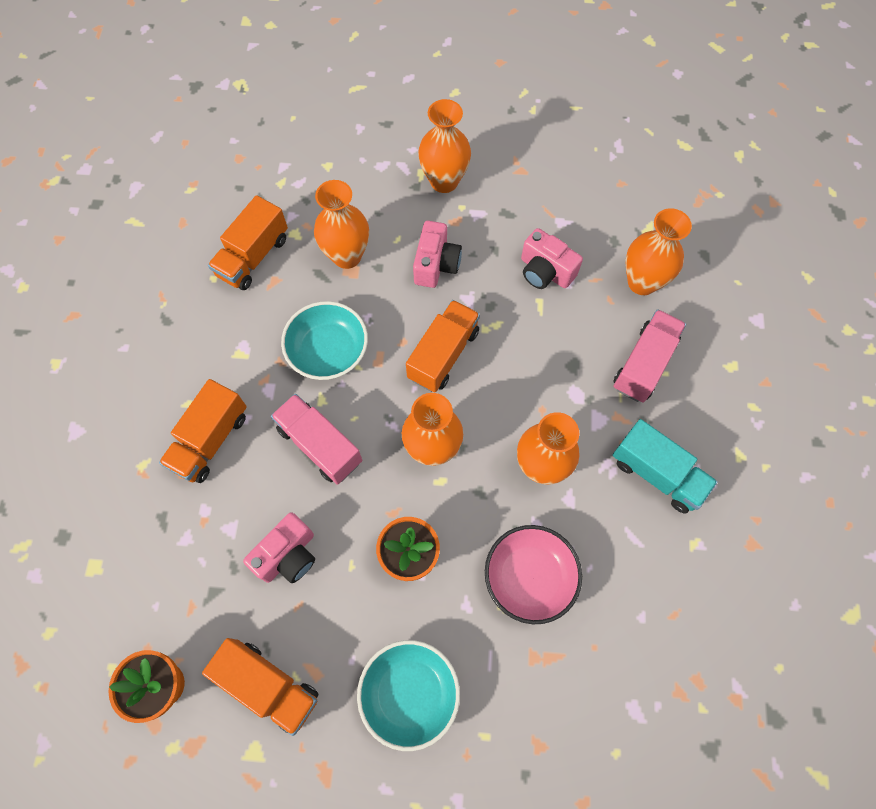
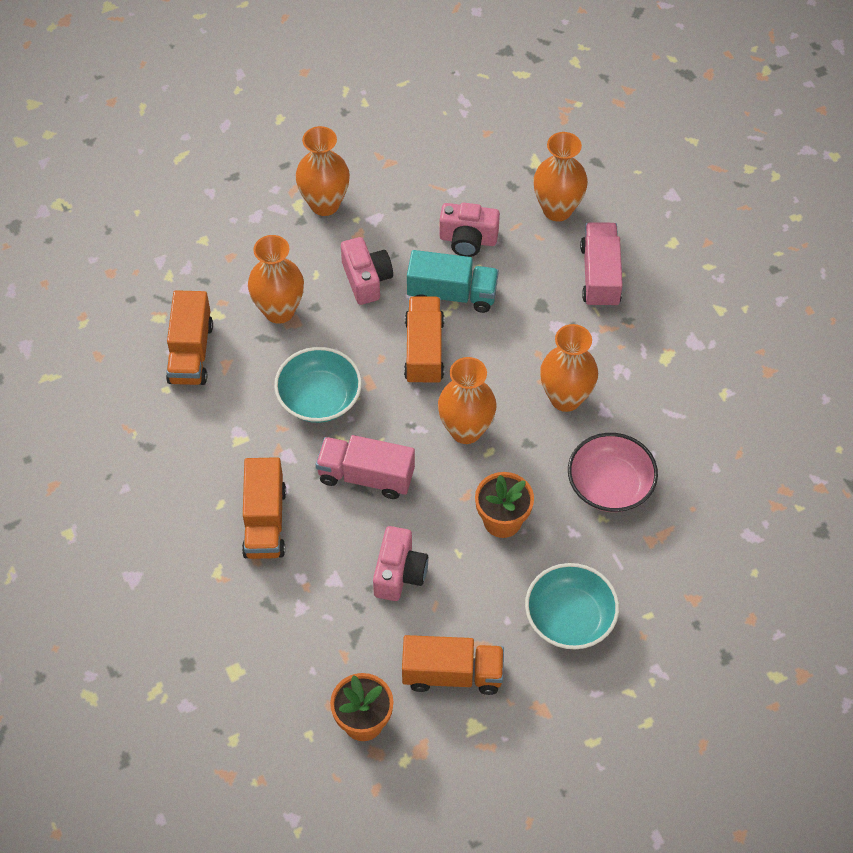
camera: 30 degrees left, 10 degrees down
turquoise truck [613,419,718,514] -> turquoise truck moved to [407,250,499,313]

